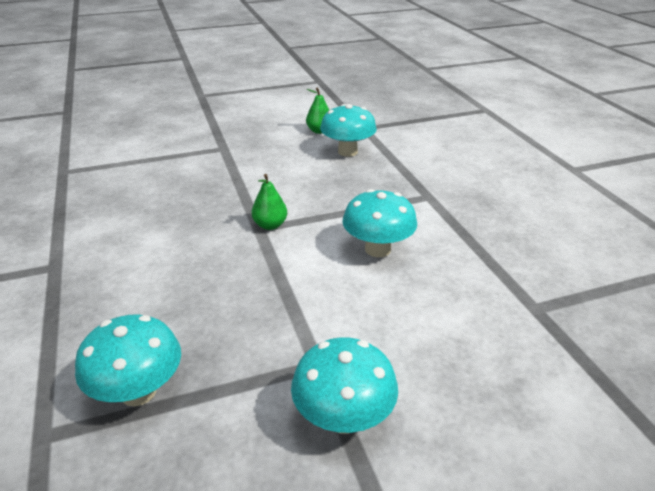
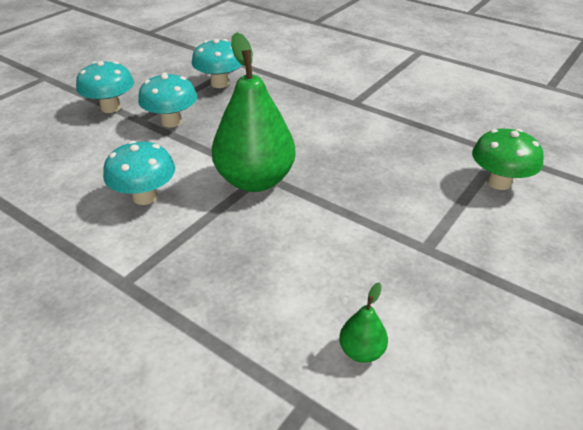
camera: 145 degrees right, 5 degrees up
green pear [252,174,287,230] -> green pear [212,32,296,192], size x2.37
turquoise mushroom [320,104,377,157] -> turquoise mushroom moved to [138,73,197,127]
none -> green mushroom [472,128,544,190]

